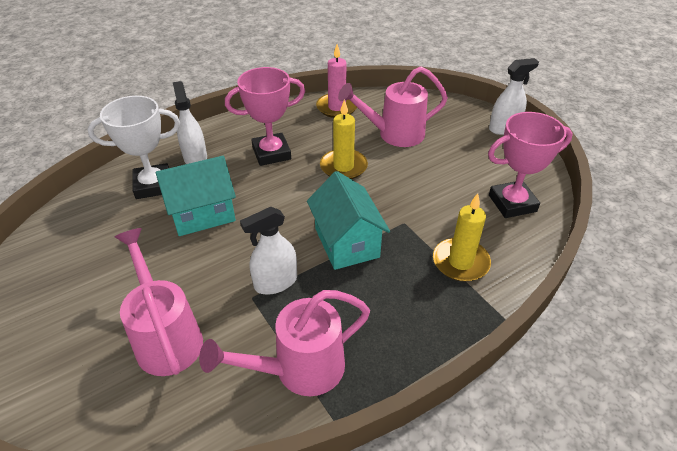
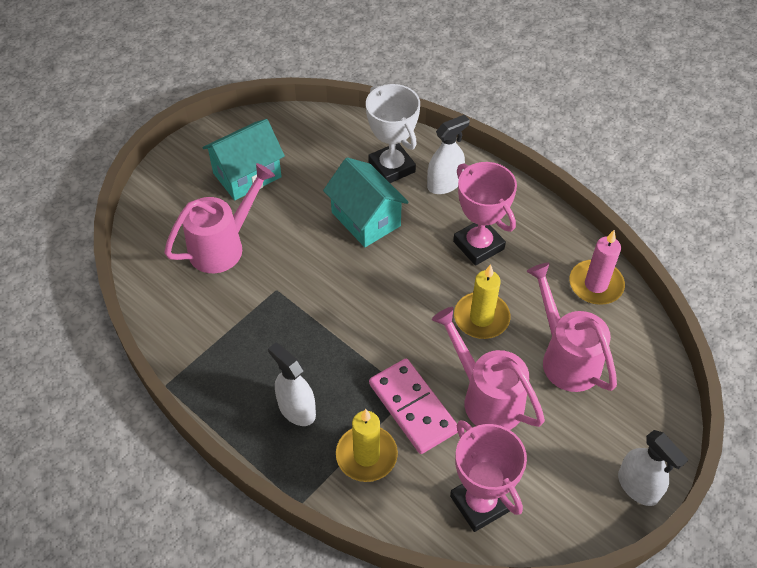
camera: 75 degrees right, 10 degrees up
pink watering can [199,290,370,396] -> pink watering can moved to [432,307,545,430]
white spray bottle [240,207,297,295] -> white spray bottle moved to [268,343,316,426]
turquoise house [307,171,390,270] -> turquoise house moved to [202,119,285,200]
none -> pink domino [369,359,458,454]

